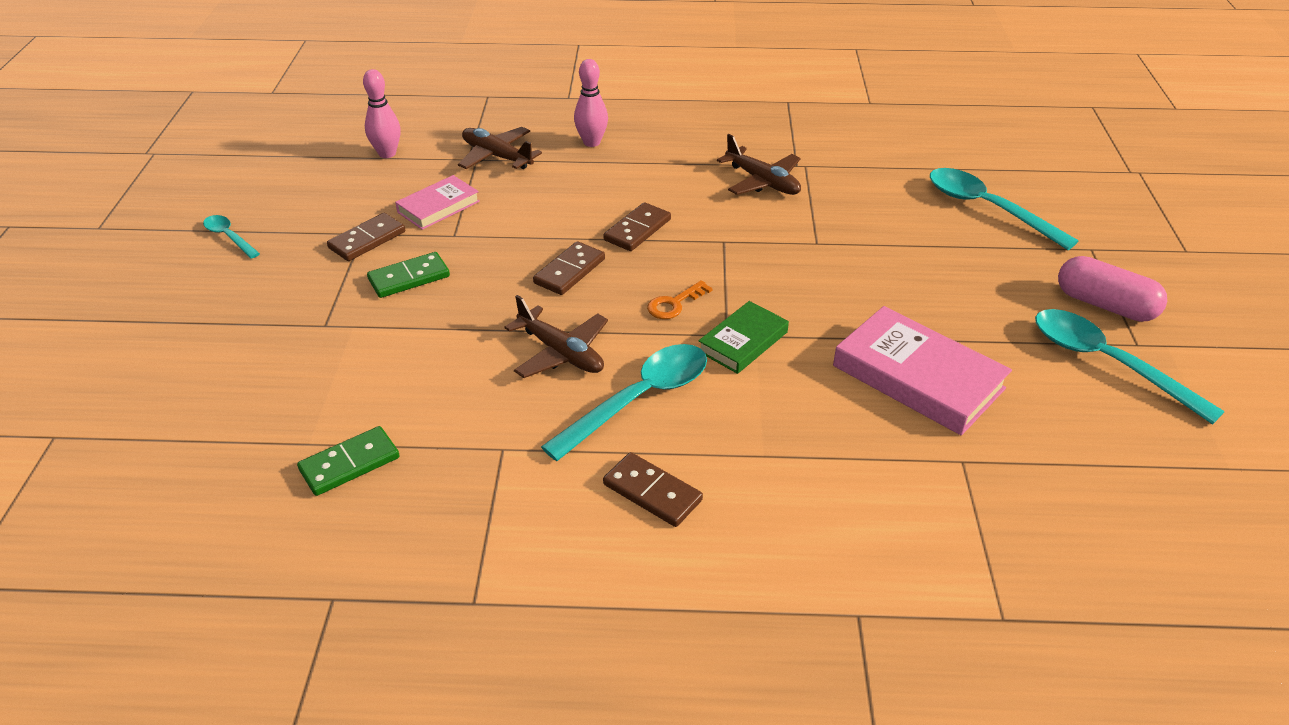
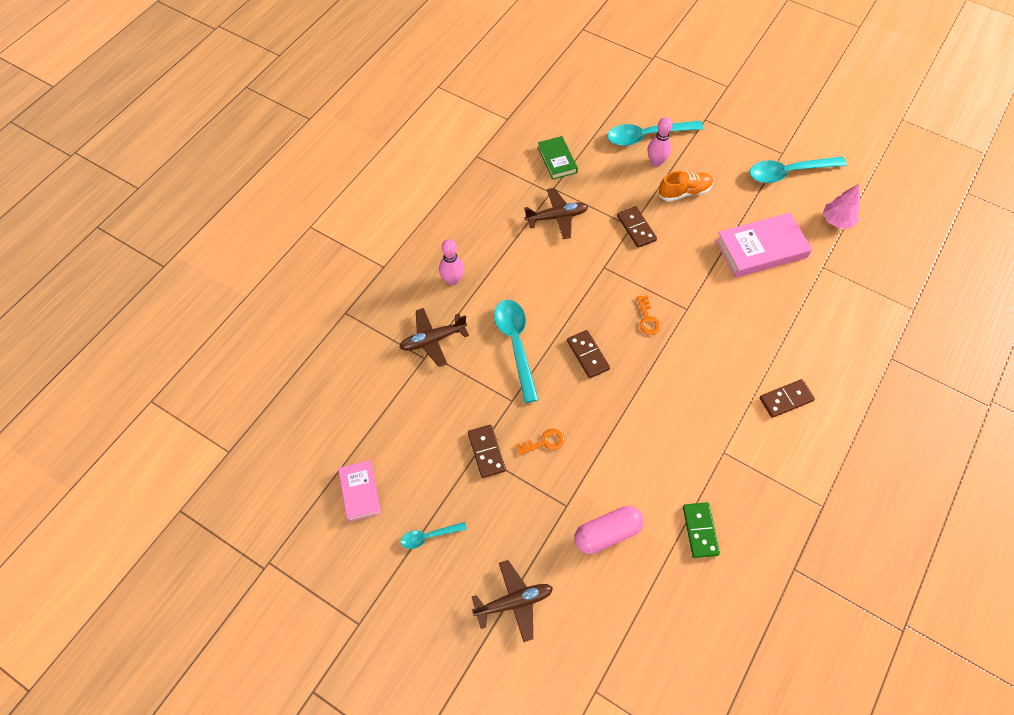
camera: 60 degrees left, 20 degrees up
pink bowling pin [363,69,401,158] -> pink bowling pin moved to [648,117,672,167]
green domino [367,252,450,298] -> orange key [516,429,565,455]
pink book [395,175,480,230] -> pink book moved to [338,460,381,522]
brown plane [504,295,608,378] -> brown plane moved to [472,560,553,642]
turquoise spoon [541,344,707,461] -> turquoise spoon moved to [494,300,539,403]
brown domino [604,202,671,251] -> brown domino moved to [617,206,657,248]
green book [698,301,789,374] -> green book moved to [538,136,578,180]
pink capsule [1058,256,1167,322] -> pink capsule moved to [574,506,644,554]
none -> orange shoe [659,171,713,202]
none -> pink tree [823,184,860,229]

